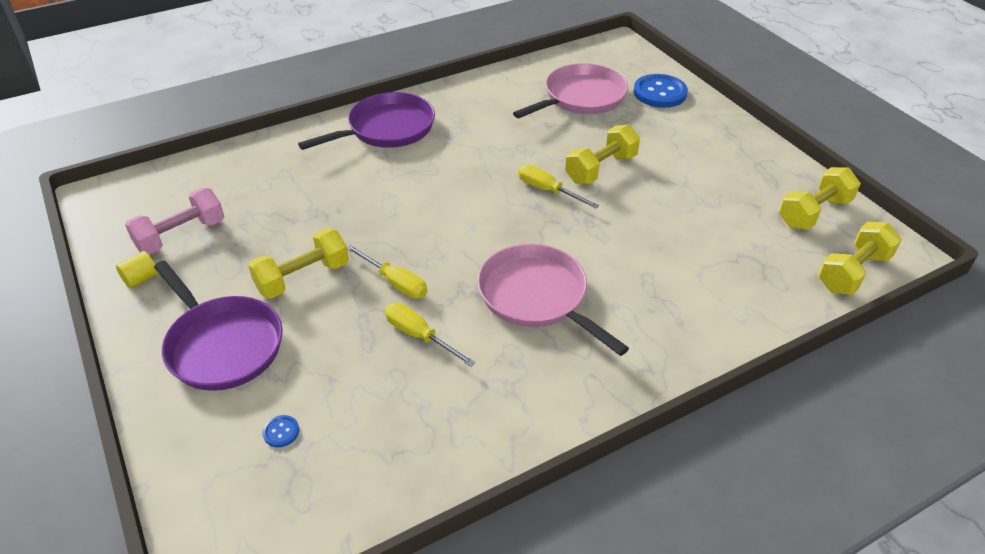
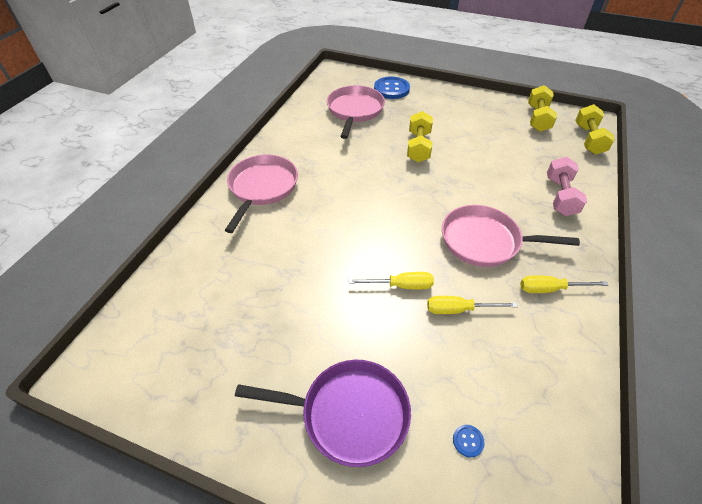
camera: 40 degrees left, 5 degrees up
yellow cylinder [116,251,158,288] -> none
pink dumbbell [125,188,224,254] -> pink dumbbell moved to [547,157,587,216]
yellow dumbbell [248,228,349,299] -> none
purple pan [298,92,435,150] -> pink pan [224,154,298,233]
yellow screwdriver [518,164,600,209] -> yellow screwdriver moved to [520,276,608,293]

